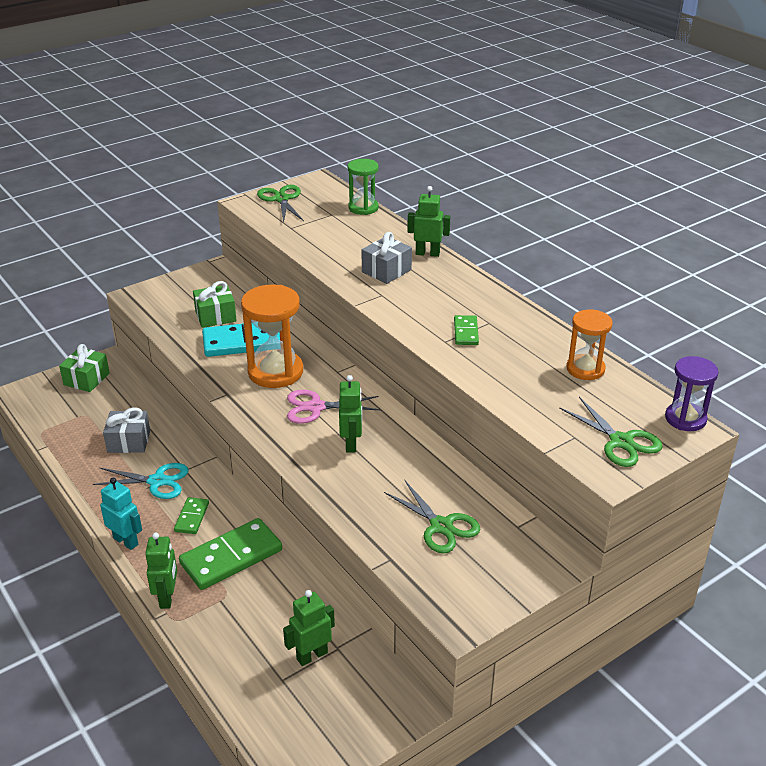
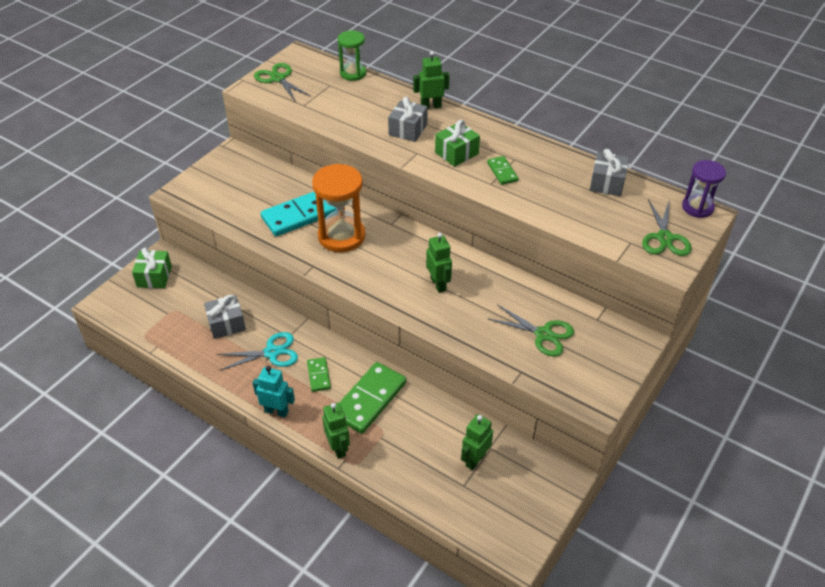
camera: 20 degrees left, 10 degrees up
green gift [193,281,237,328] -> green gift moved to [435,120,480,167]
pink scissors [287,390,380,424] -> none
green scissors [559,397,663,467] -> green scissors turned 60 degrees clockwise [642,199,692,256]
orange hourglass [566,310,613,380] -> grey gift [590,149,629,196]

